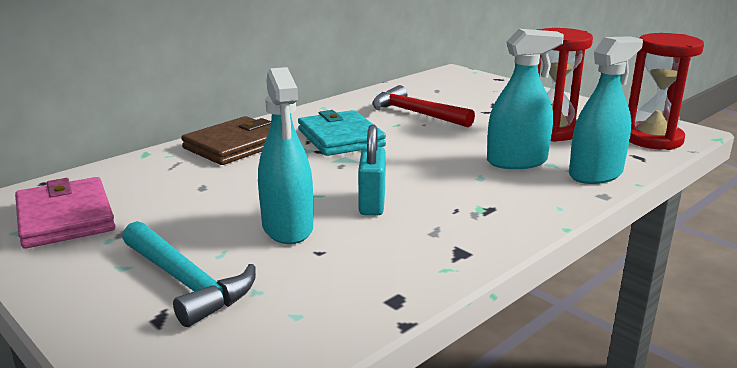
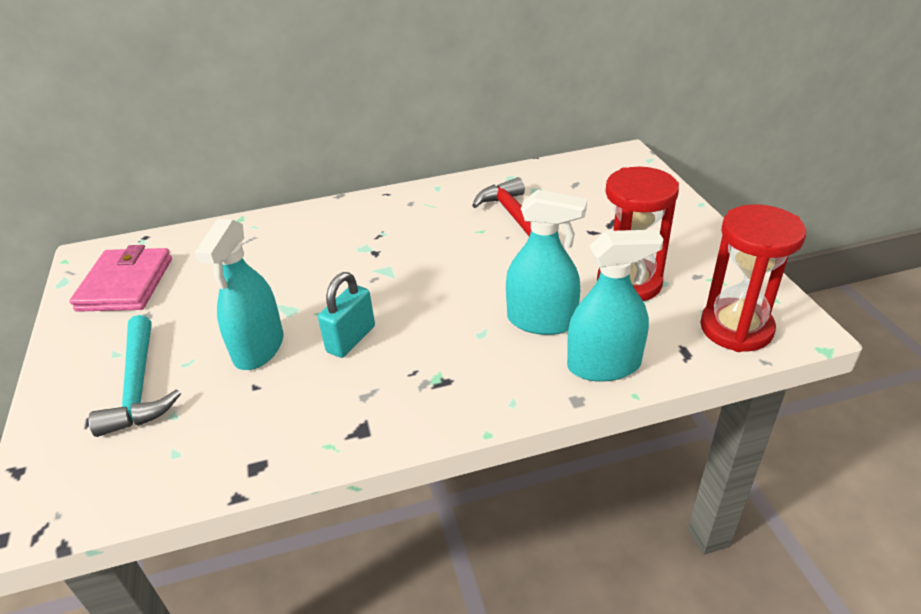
camera: 30 degrees right, 15 degrees up
brown wallet [181,116,271,165] -> none
turquoise wallet [298,110,386,156] -> none

